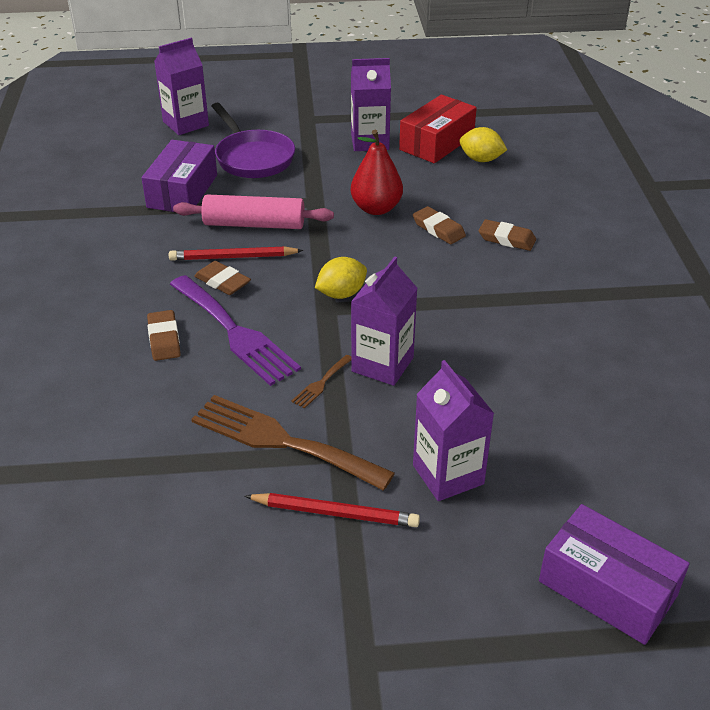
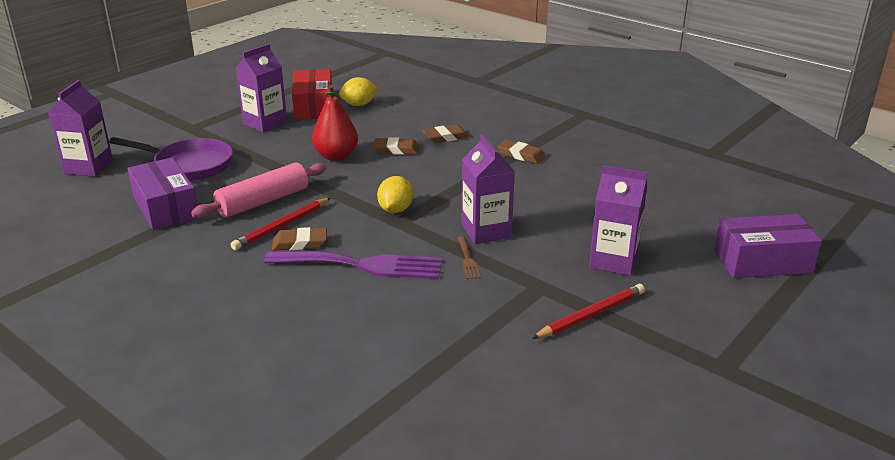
camera: 45 degrees left, 10 degrees down
brown eraser [147,310,181,361] -> brown eraser moved to [498,140,546,164]
brown fork [191,395,395,491] -> none

